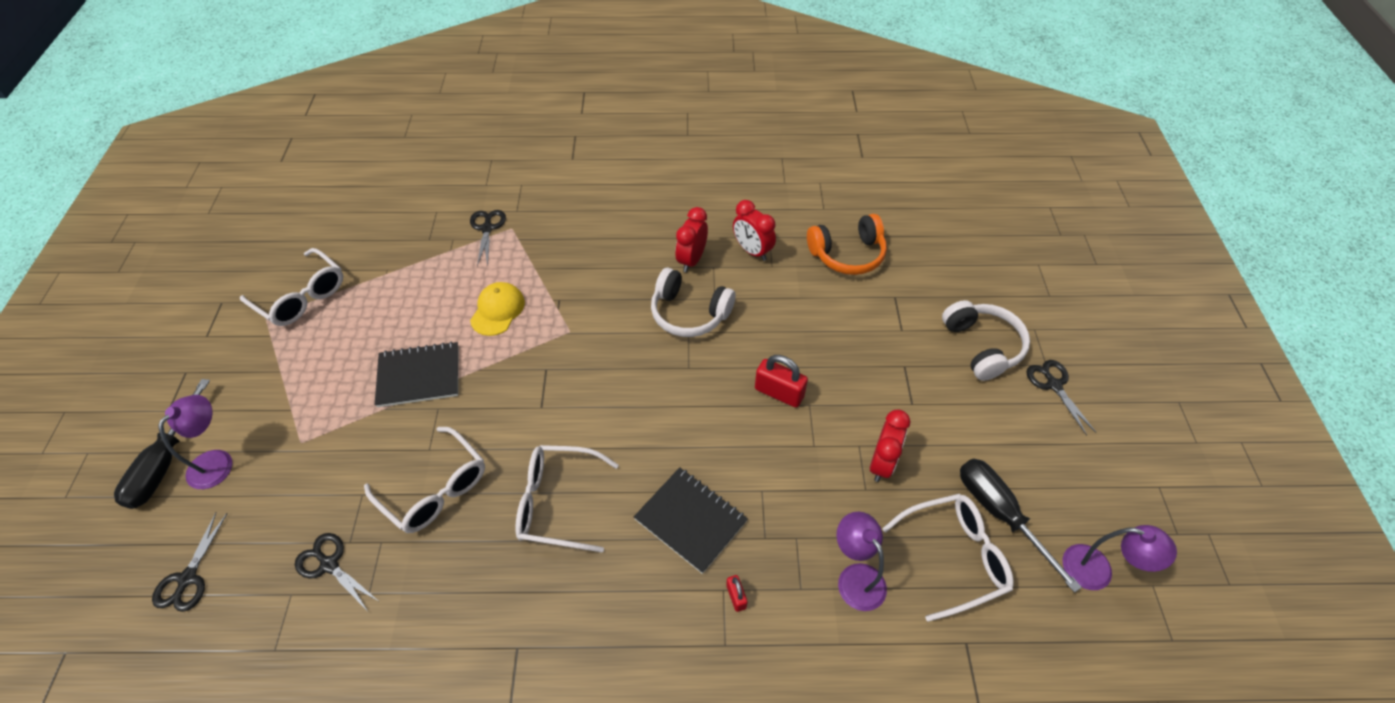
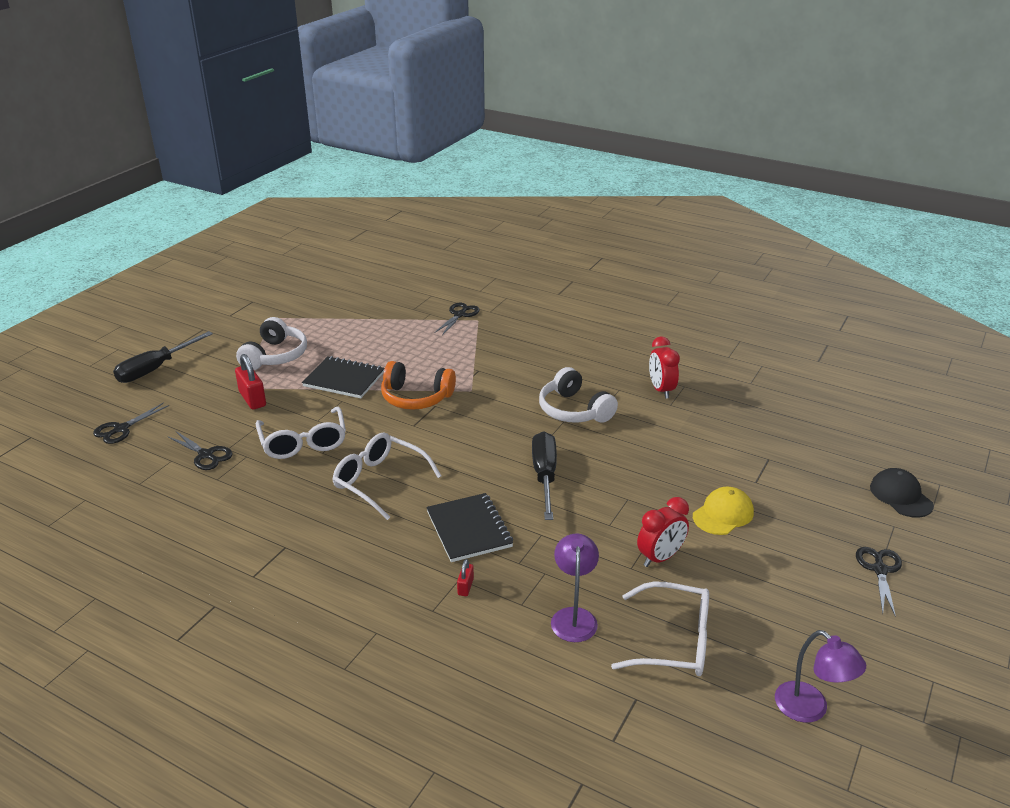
camera: 30 degrees right, 20 degrees down
purple lamp [158,395,233,489] -> none
white glasses [240,248,343,326] -> none
black scissors [295,533,378,611] -> black scissors turned 150 degrees clockwise [167,431,233,470]
yellow cap [470,282,525,336] -> yellow cap moved to [693,487,754,535]
red clock [675,207,708,272] -> none
red padlock [755,355,808,407] -> red padlock moved to [235,354,266,410]
orange headphones [807,214,887,275] -> orange headphones moved to [381,361,456,410]
white headphones [942,300,1030,381] -> white headphones moved to [236,317,307,370]
black screwdriver [960,459,1082,593] -> black screwdriver moved to [532,431,557,520]
none -> black cap [870,468,934,518]

